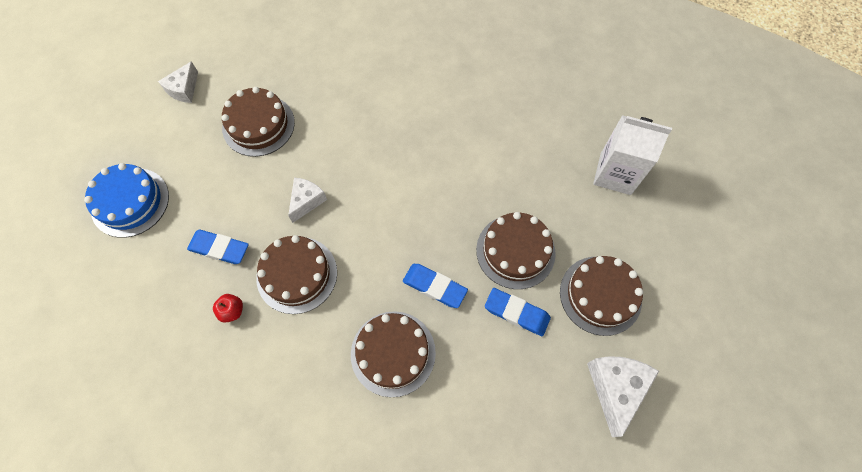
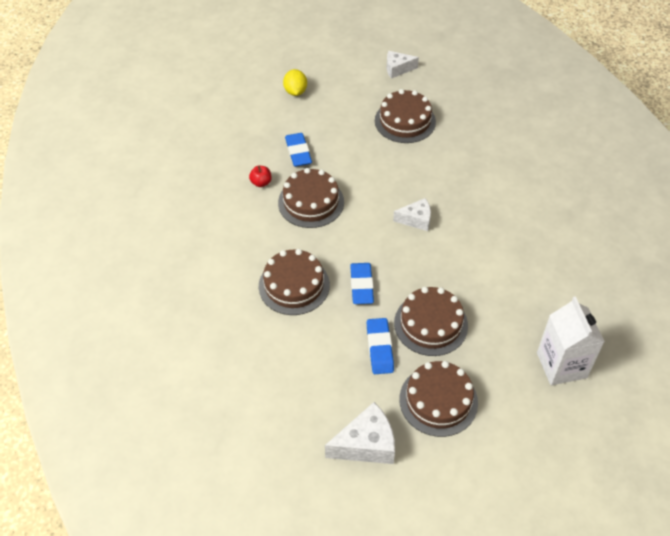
camera: 60 degrees right, 15 degrees down
blue cake [84,163,169,238] -> yellow lemon [283,69,307,96]
white cheese [288,178,327,223] -> white cheese moved to [393,198,431,231]

